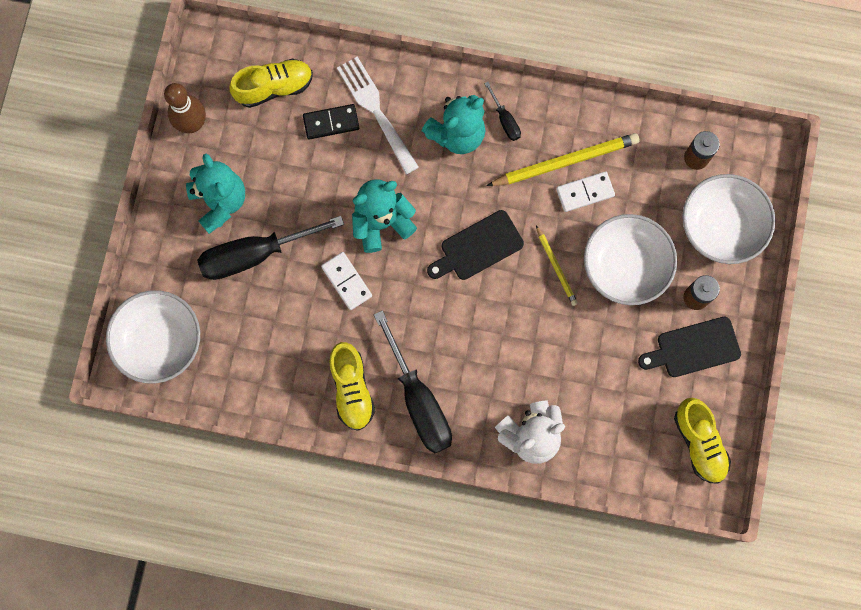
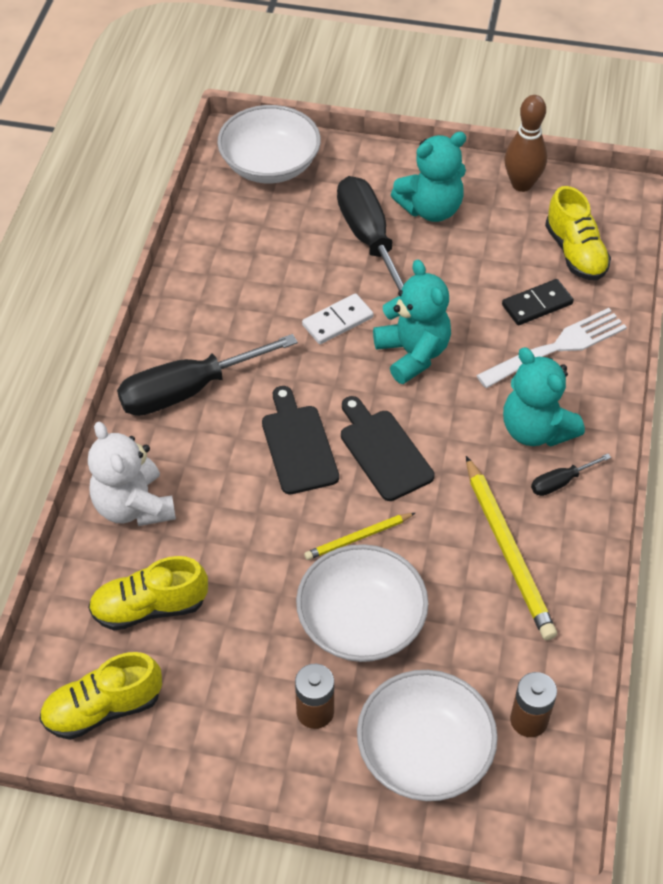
camera: 90 degrees right, 25 degrees down
black domino [303,104,359,139] -> black domino turned 75 degrees clockwise [502,279,574,325]
yellow shoe [329,342,375,431] -> yellow shoe moved to [88,556,208,630]
white domino [556,171,615,212] -> none
black cutting board [638,317,741,377] -> black cutting board moved to [262,386,339,494]

